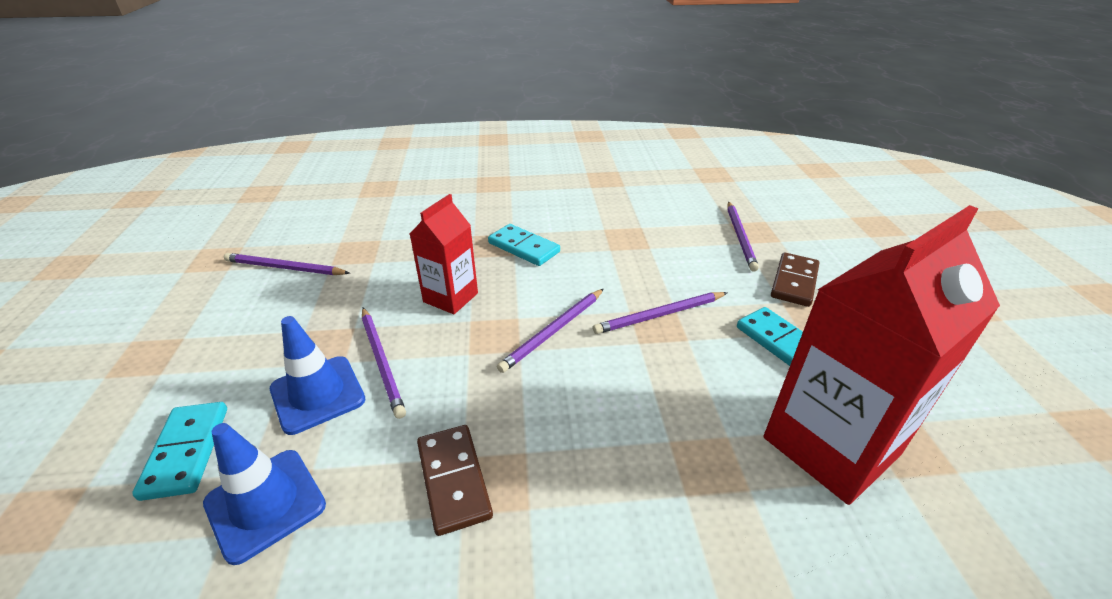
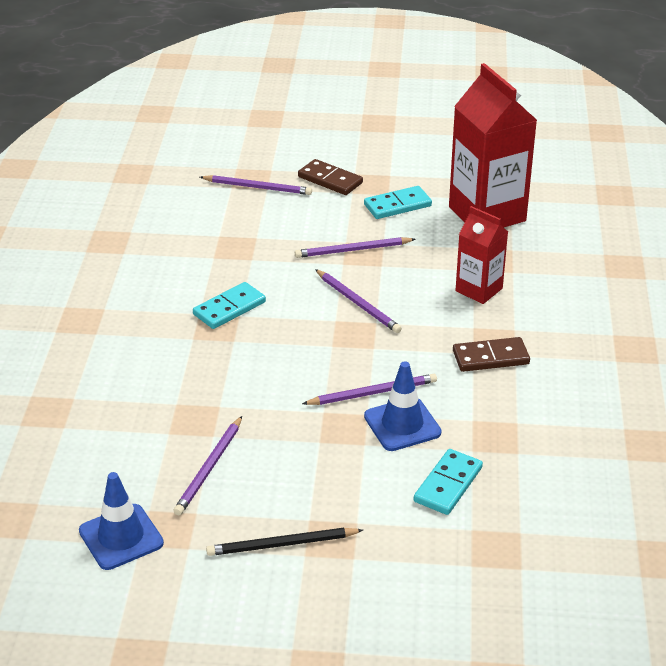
camera: 80 degrees left, 0 degrees up
turquoise domino [132,402,227,501] -> turquoise domino turned 60 degrees counterclockwise [414,449,483,515]
blue traffic cone [203,423,326,565] -> blue traffic cone moved to [79,472,164,570]
red carton [410,194,478,314] -> red carton moved to [455,206,508,304]
purple pencil [593,292,728,334] -> purple pencil turned 90 degrees clockwise [295,237,416,258]
none -> black pencil [206,528,363,556]

